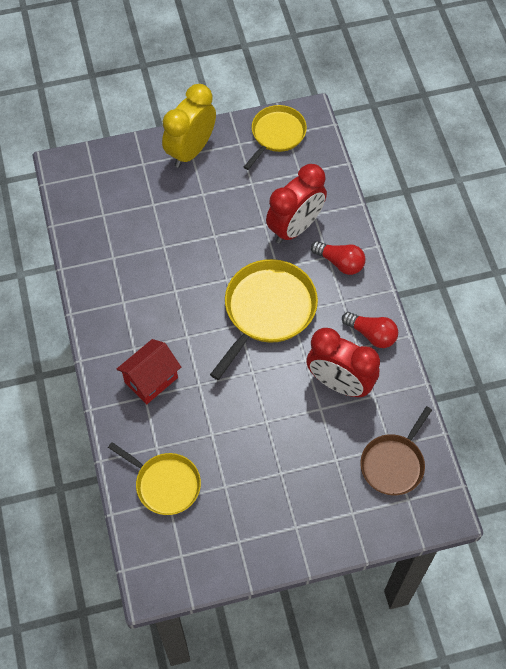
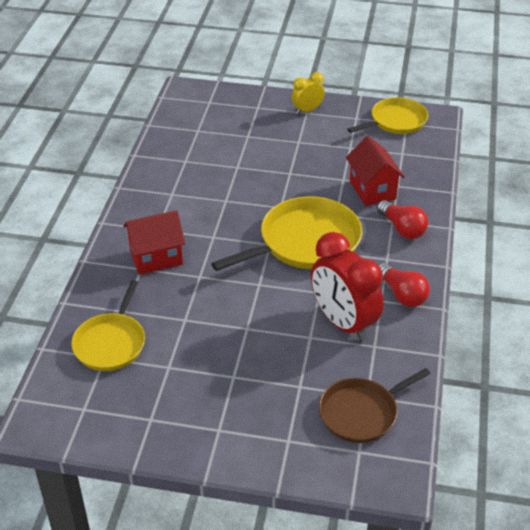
camera: 25 degrees right, 20 degrees down
yellow pan [108,442,201,515] -> yellow pan turned 45 degrees clockwise [71,280,145,371]
yellow clock [162,84,216,168] -> yellow clock [292,72,325,114], size x0.52
red clock [266,164,327,244] -> red house [346,136,405,206]

